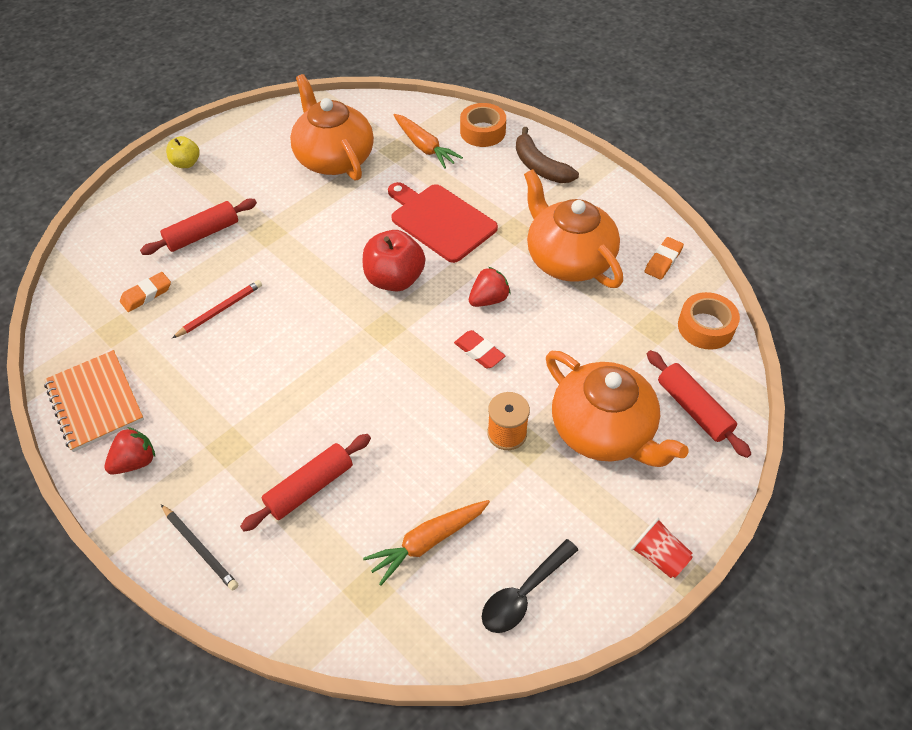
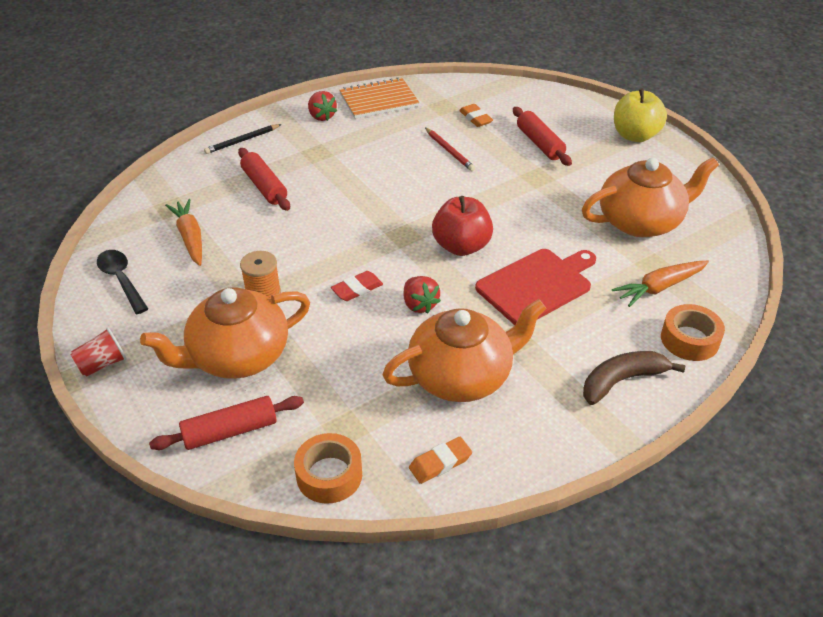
camera: 100 degrees right, 10 degrees down
yellow apple [166,136,200,168] -> yellow apple [614,88,667,142], size x1.73
orange eraser [645,237,684,280] -> orange eraser turned 75 degrees counterclockwise [409,437,472,484]

